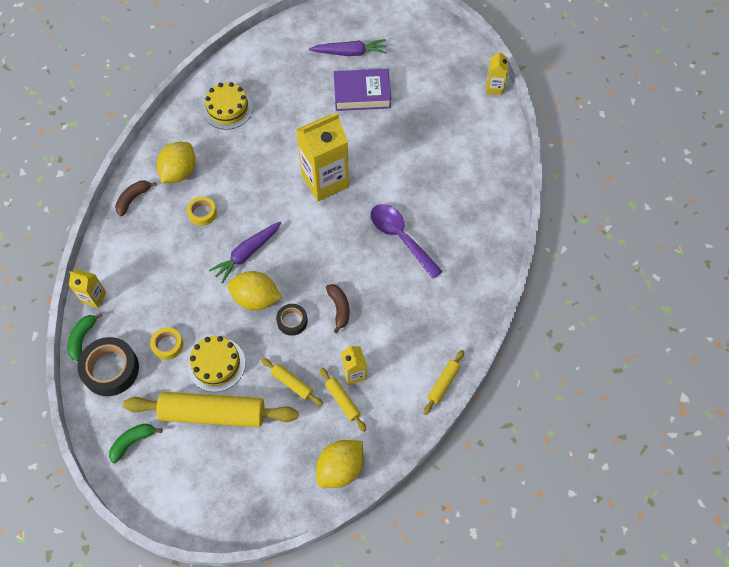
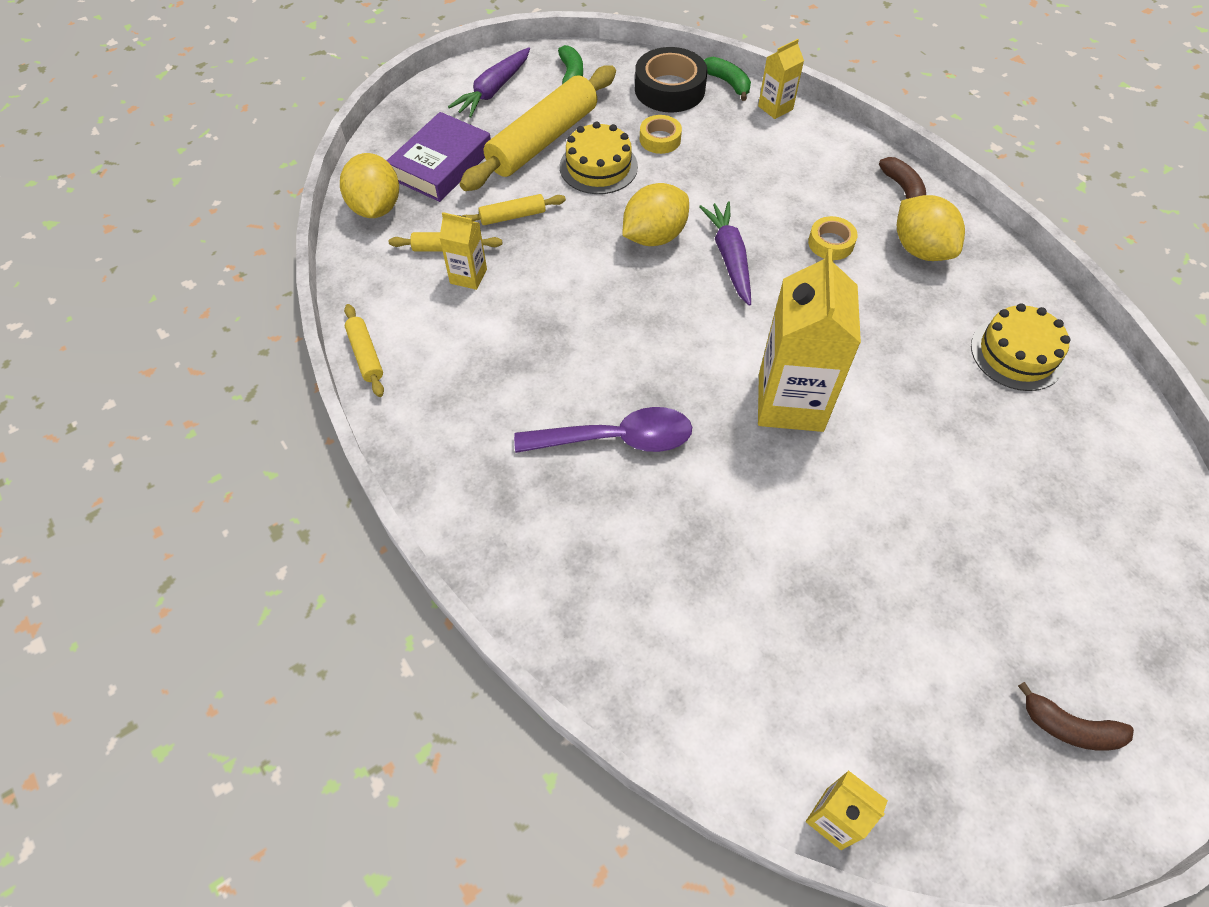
camera: 125 degrees right, 5 degrees down
black tape [276,304,308,336] -> none
purple carrot [309,39,387,56] -> purple carrot moved to [448,47,530,118]
brown banana [326,284,350,334] -> brown banana moved to [1018,682,1134,751]
purple book [334,69,391,111] -> purple book moved to [386,112,491,202]

